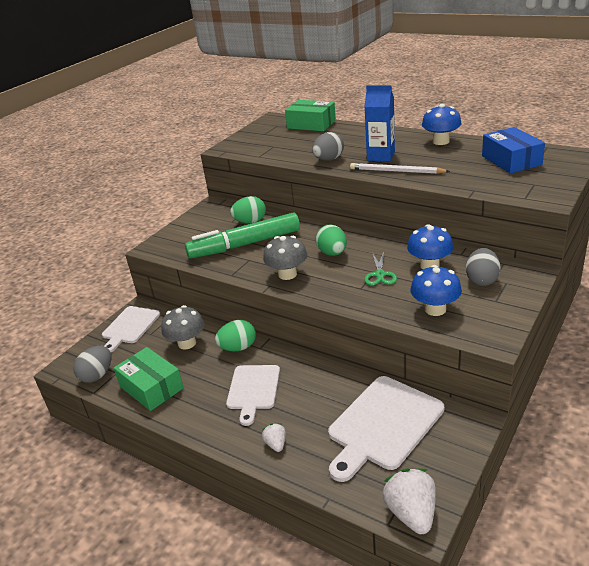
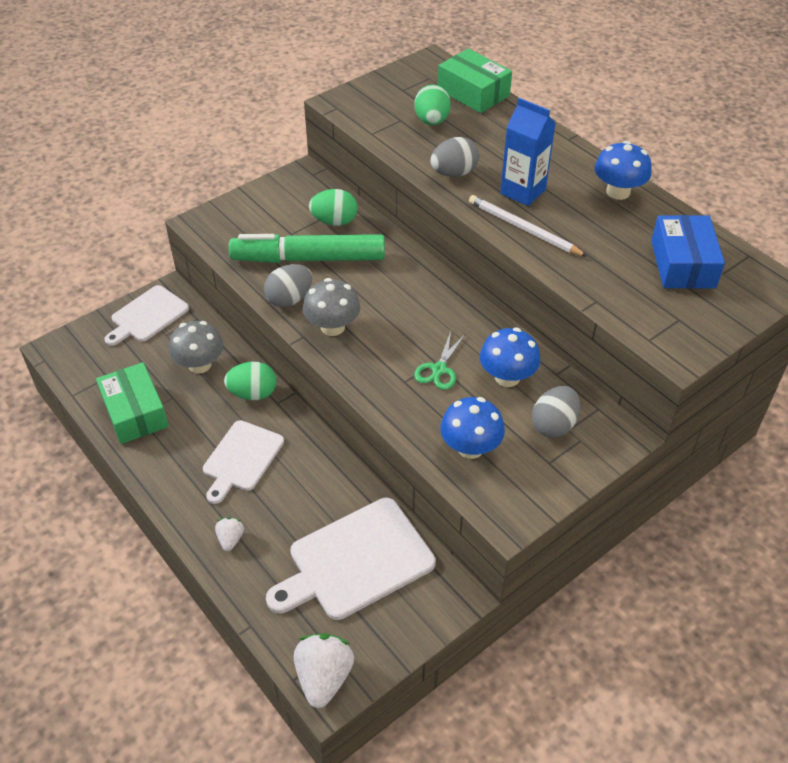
camera: 15 degrees right, 15 degrees up
grey egg [73,346,112,383] -> grey egg moved to [264,264,312,307]
green egg [315,224,347,256] -> green egg moved to [415,85,451,125]

